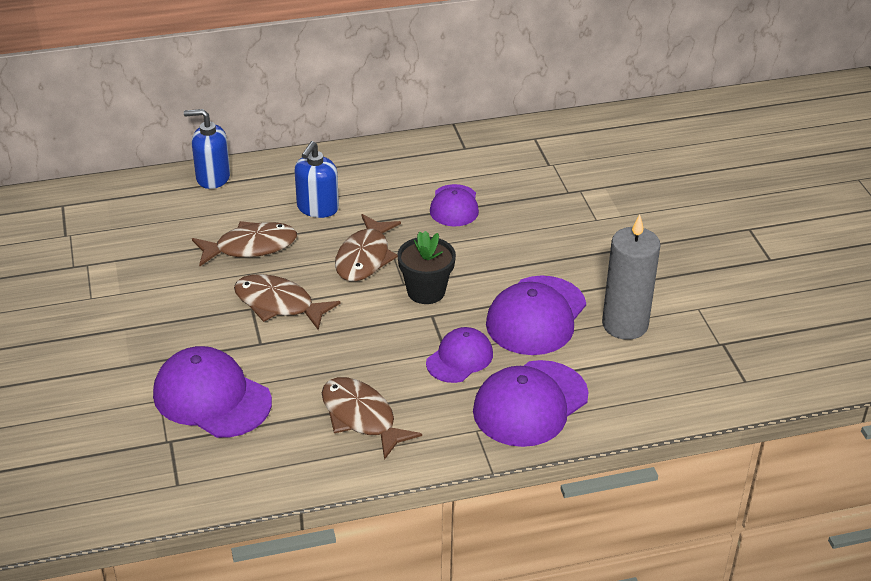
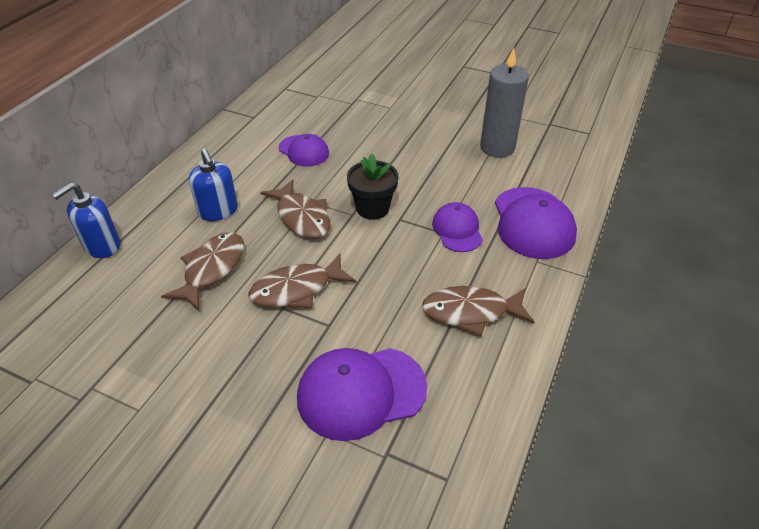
camera: 50 degrees left, 5 degrees up
purple cap [486,275,586,355] -> none

